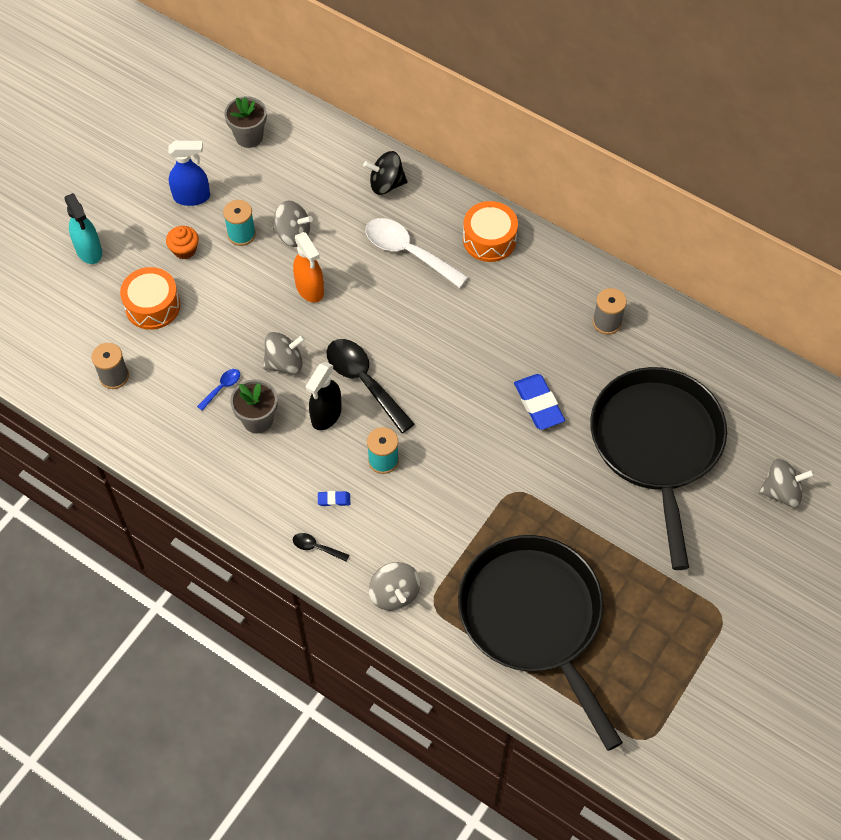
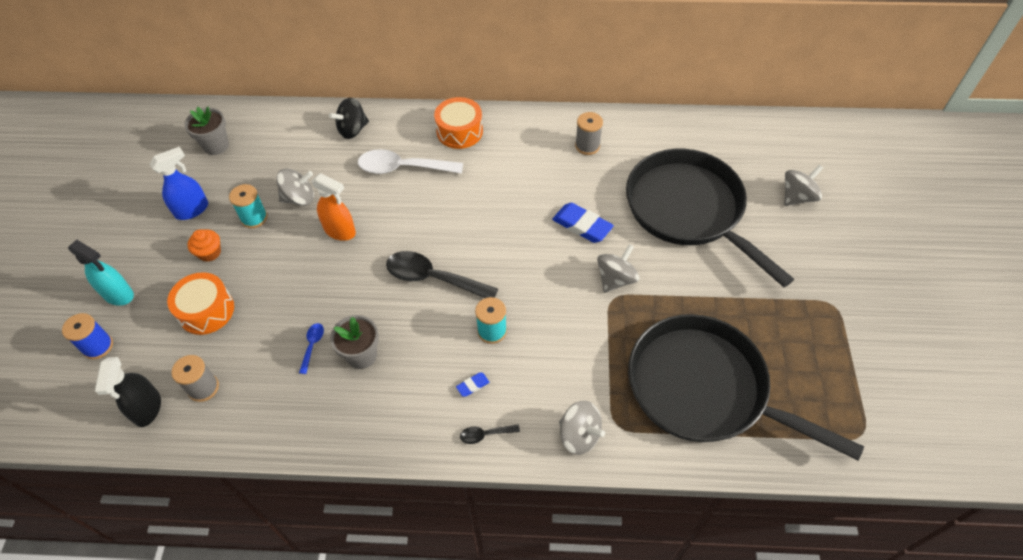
camera: 30 degrees left, 5 degrees down
grey spinning top [263,332,305,374] -> grey spinning top moved to [597,244,639,293]
black spray bottle [306,362,342,430] -> black spray bottle moved to [95,357,161,427]
none -> blue spool [62,313,113,359]

